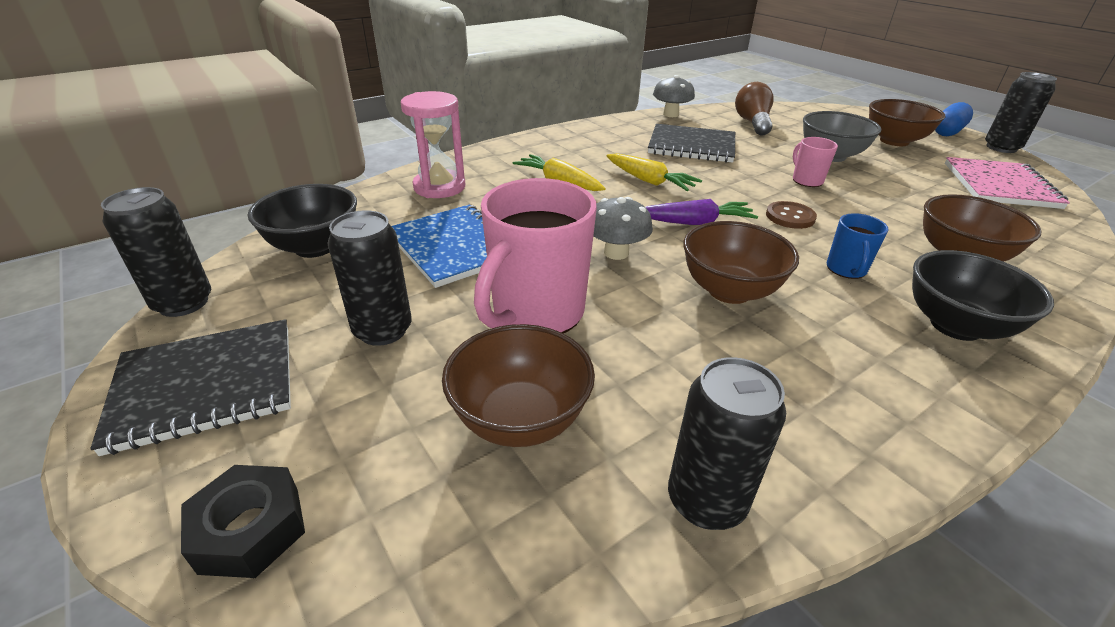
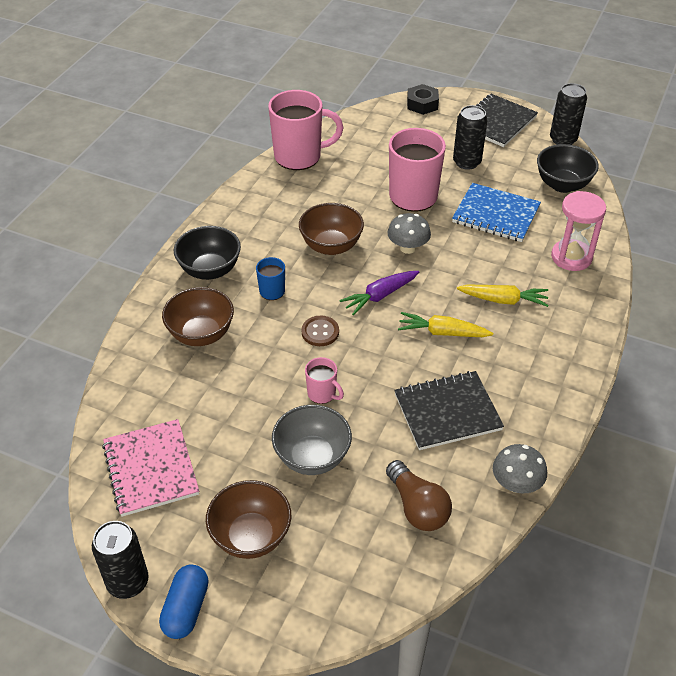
camera: 150 degrees right, 10 degrees up
brown bowl [442,324,595,447] -> none
black can [668,357,786,530] -> pink mug [268,90,343,170]

